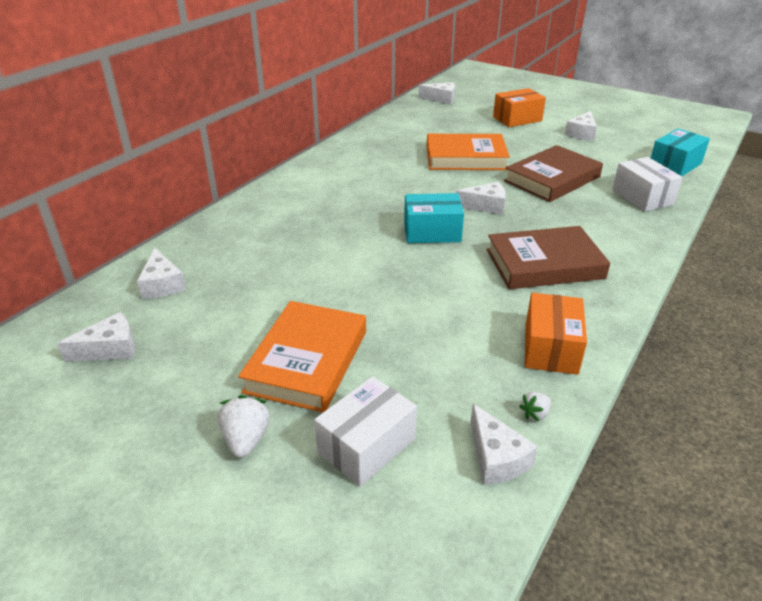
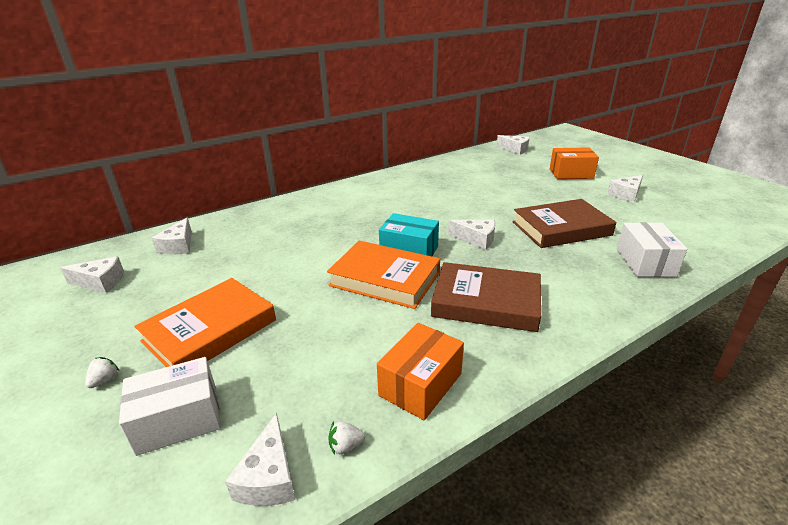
camera: 25 degrees right, 5 degrees down
white strawberry [218,395,270,458] -> white strawberry [85,357,119,388], size x0.59
orange book [427,134,510,170] -> orange book moved to [327,240,440,309]
turquoise box [651,128,710,176] -> none

